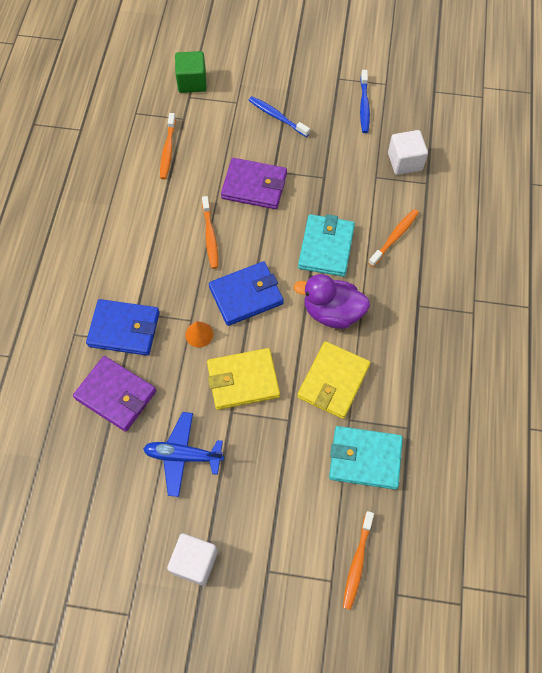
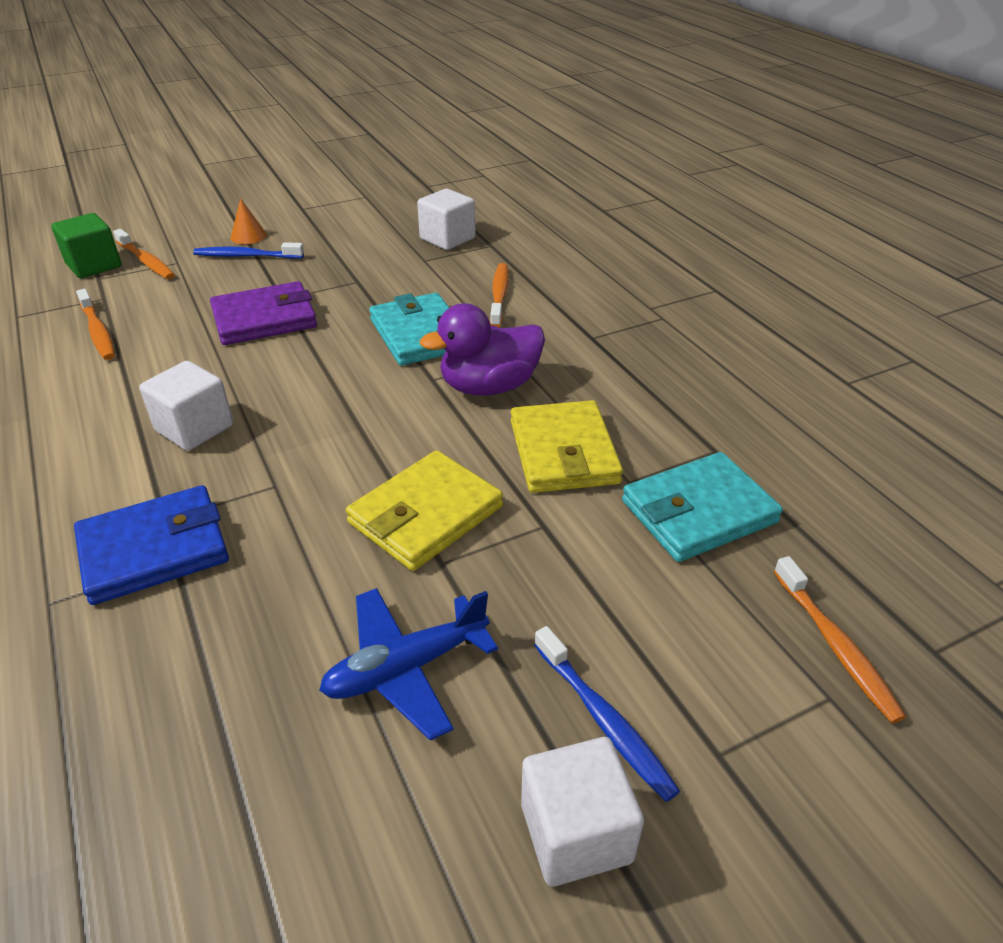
camera: 35 degrees left, 25 degrees down
purple wallet [73,356,156,432] -> none
orange cone [185,321,213,347] -> orange cone moved to [230,199,267,244]
orange toothbrush [202,196,218,269] -> orange toothbrush moved to [113,229,175,279]
blue wallet [209,261,284,326] -> none
blue toothbrush [360,70,370,133] -> blue toothbrush moved to [534,626,680,802]
none -> white cube [140,361,233,451]

